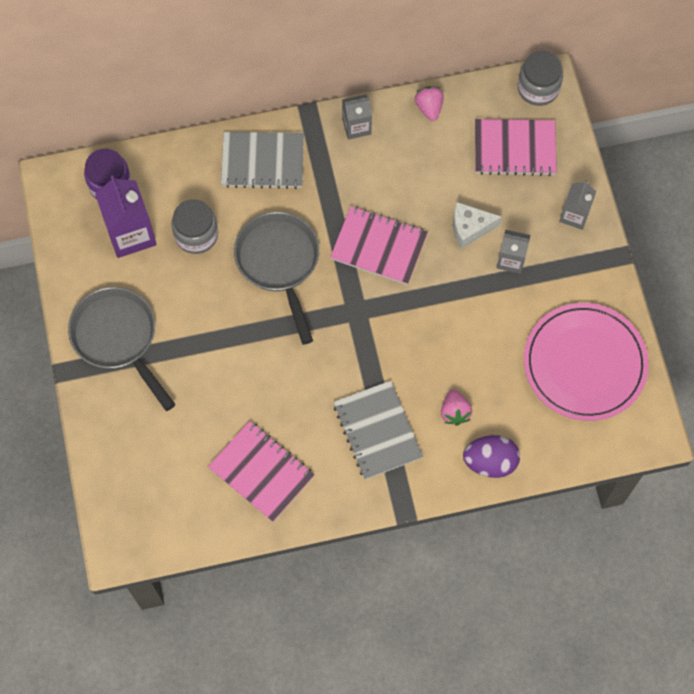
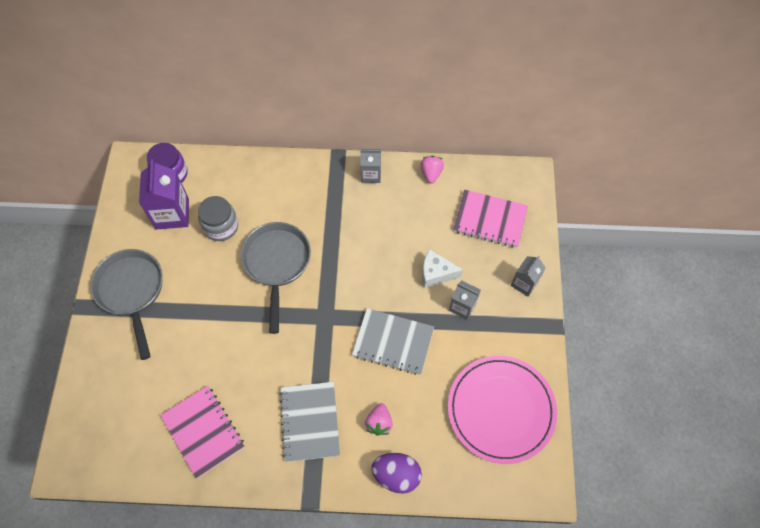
camera: 15 degrees right, 5 degrees down
grey notebook [221,132,304,189] -> grey notebook moved to [352,308,434,375]
pink notebook [330,206,428,285] -> none
grey jar [518,51,563,106] -> none

